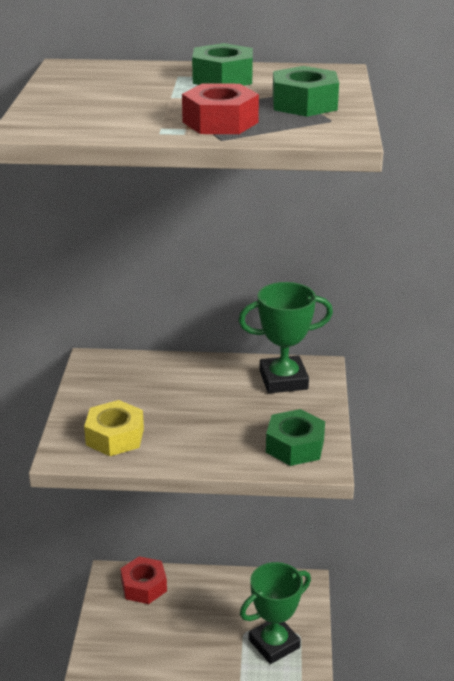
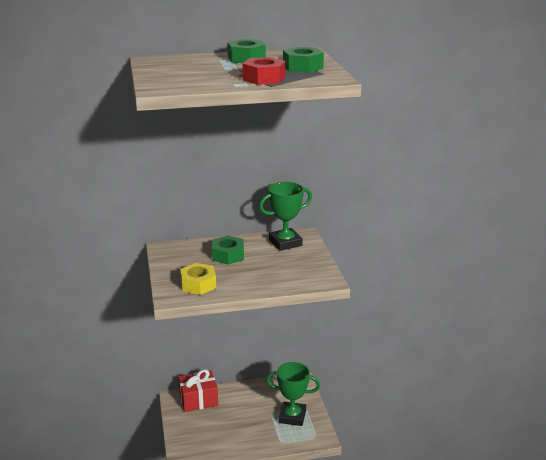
camera: 15 degrees left, 5 degrees down
red nut [120,556,167,604] -> red gift [178,369,218,412]
green trophy [240,562,311,664] -> green trophy turned 60 degrees clockwise [266,362,320,426]
green nut [266,409,325,466] -> green nut moved to [212,235,244,265]

